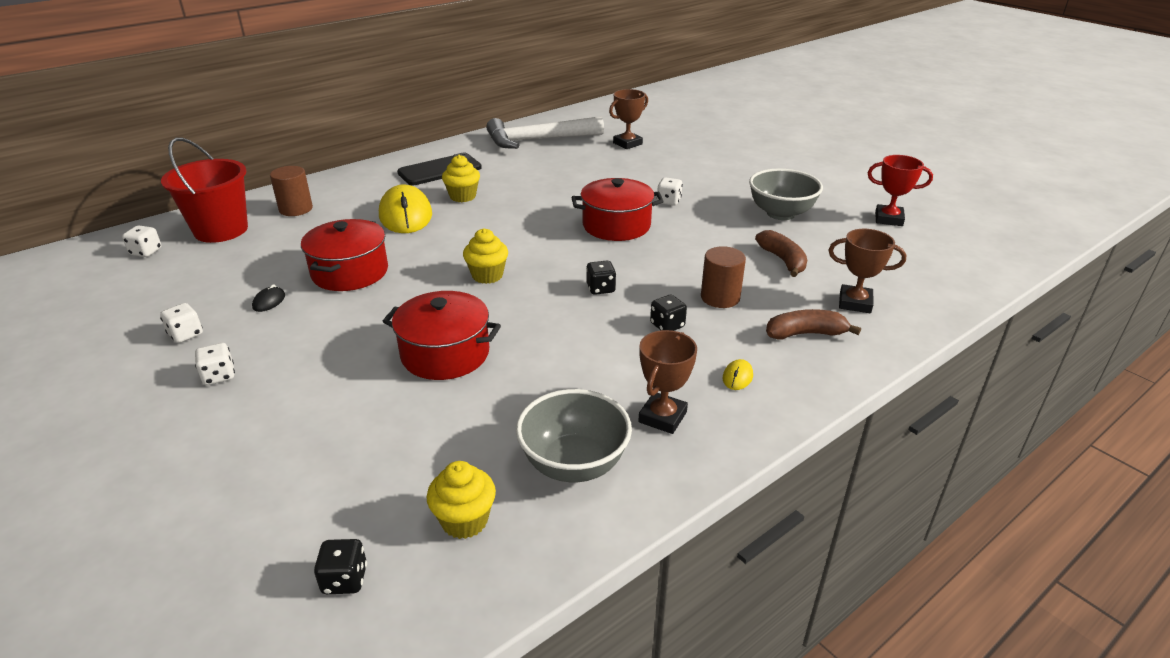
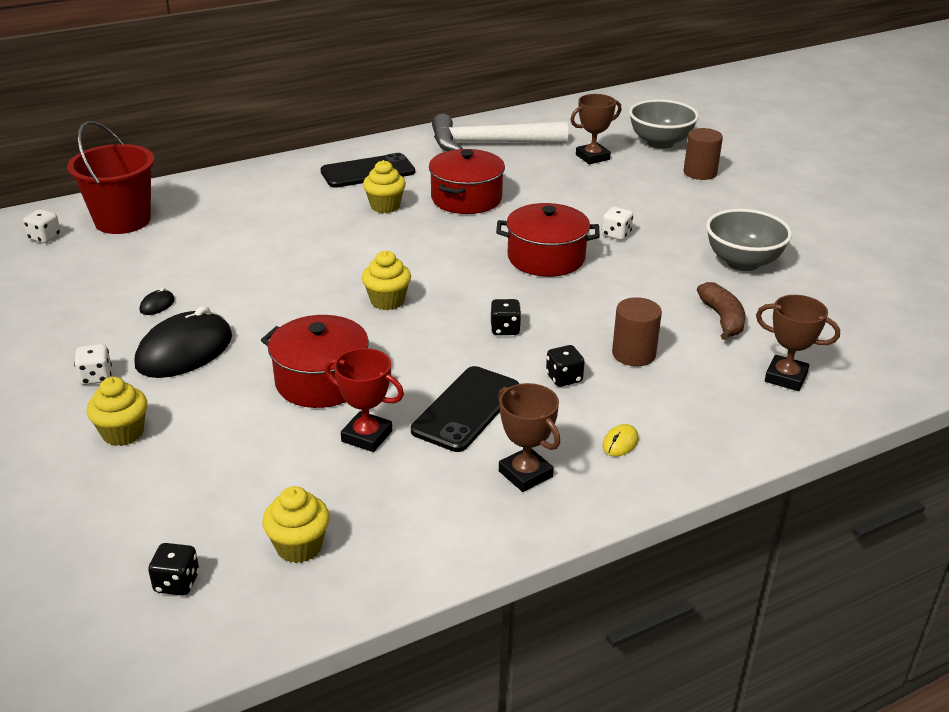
camera: 10 degrees right, 0 degrees up
white dice [160,303,203,343] -> none
brown cylinder [270,166,313,216] -> brown cylinder moved to [684,128,723,180]
red pot [301,219,388,291] -> red pot moved to [429,149,505,214]
yellow mouse [379,184,432,233] -> none
grey bowl [516,389,632,482] -> grey bowl moved to [629,99,699,149]
brown trophy [638,330,697,434] -> brown trophy turned 75 degrees counterclockwise [498,383,560,492]
brown banana [766,309,861,339] -> none
red trophy [868,155,933,226] -> red trophy moved to [325,348,404,452]
none -> yellow cupcake [86,377,147,446]
none -> black mouse [135,306,232,378]
none -> black phone [411,366,519,452]

